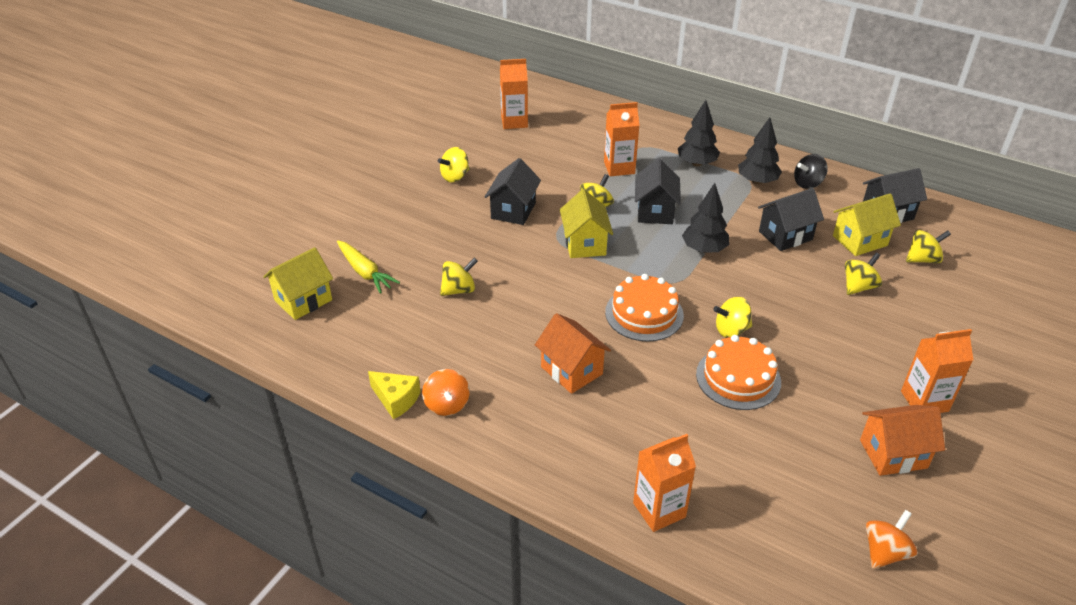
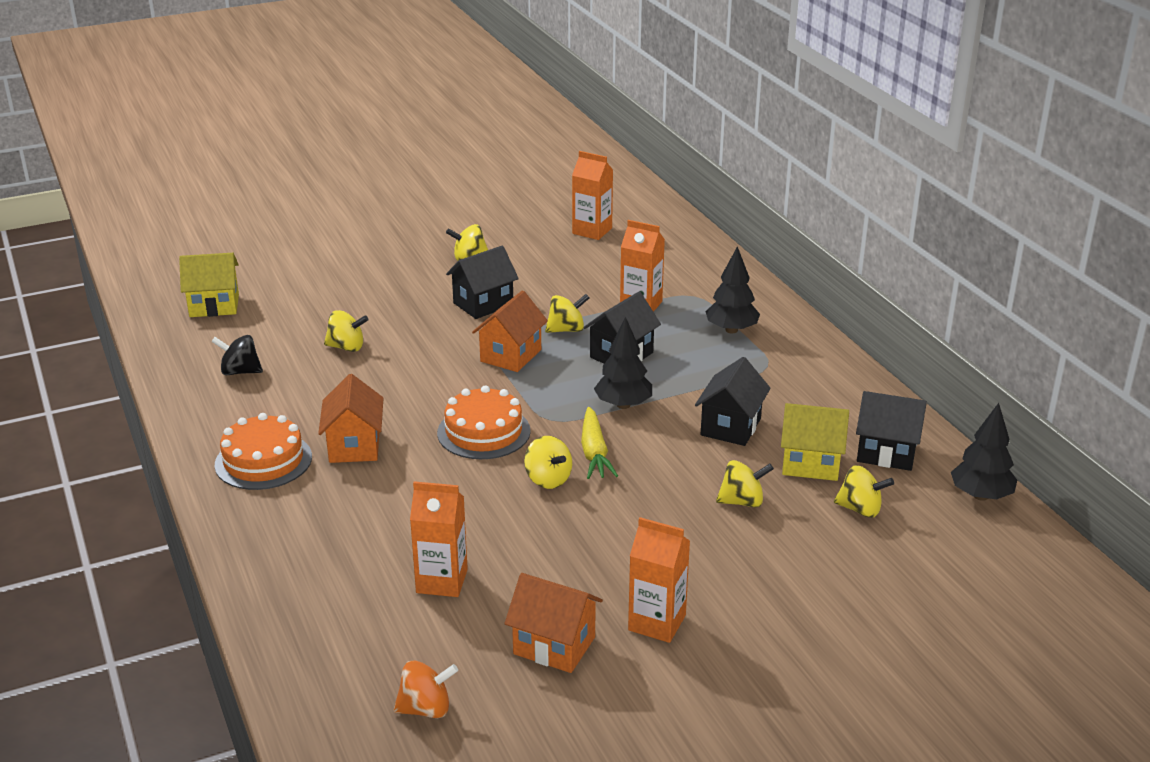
camera: 35 degrees right, 10 degrees down
yellow carrot [337,241,400,294] -> yellow carrot moved to [581,407,618,479]
yellow cheese [368,371,421,419] -> none
orange spinning top [422,369,470,416] -> none
yellow house [560,189,613,258] -> orange house [472,291,548,372]
orange carton [633,434,696,532] -> orange carton moved to [410,481,468,597]
orange cake [696,335,781,410] -> orange cake moved to [215,413,312,490]
yellow spinning top [713,297,753,338] -> yellow spinning top turned 150 degrees counterclockwise [524,436,572,489]
black tree [738,118,782,185] -> black tree moved to [951,403,1017,501]
black house [758,188,824,251] -> black house turned 75 degrees counterclockwise [695,357,771,446]
black spinning top [794,154,828,189] -> black spinning top moved to [211,335,263,375]

